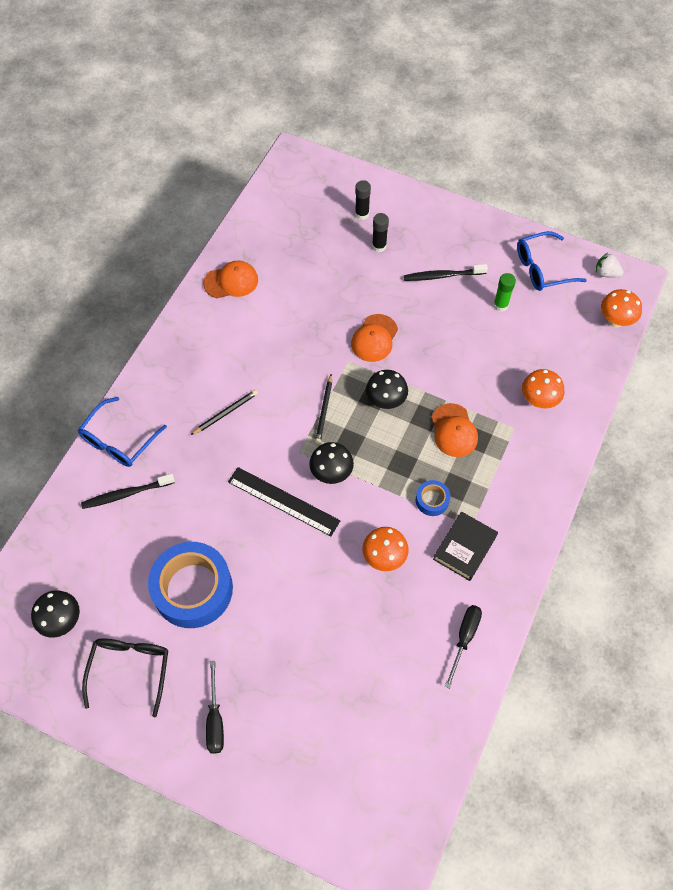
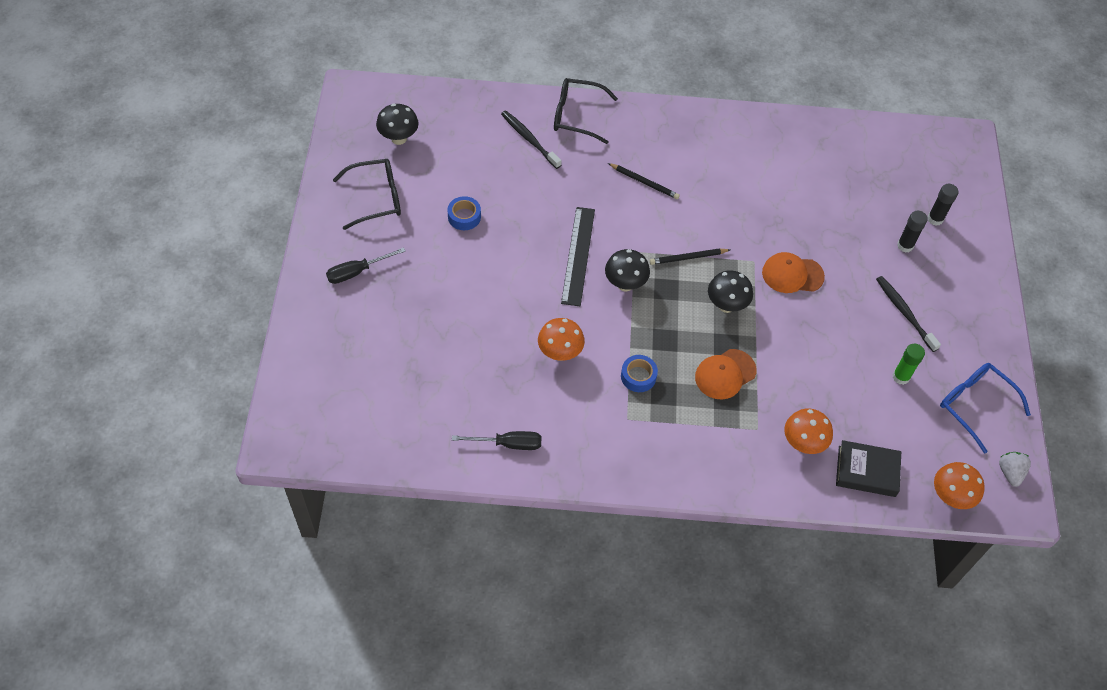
camera: 65 degrees right, 5 degrees down
blue glasses [78,397,167,467] -> black glasses [554,78,618,144]
blue tape [148,542,233,628] -> blue tape [447,196,481,230], size x0.44
orange cap [203,260,258,298] -> none
black book [433,511,498,581] -> black book moved to [836,440,901,497]

